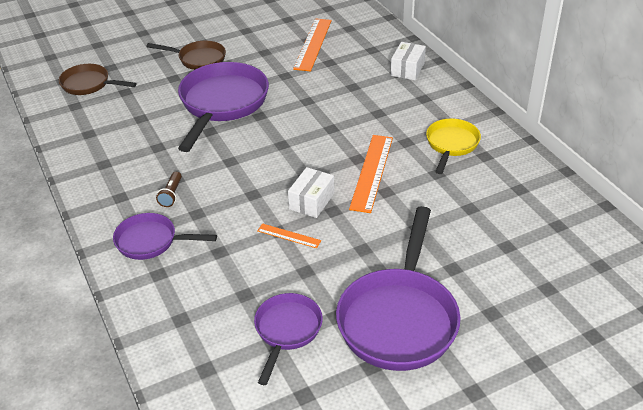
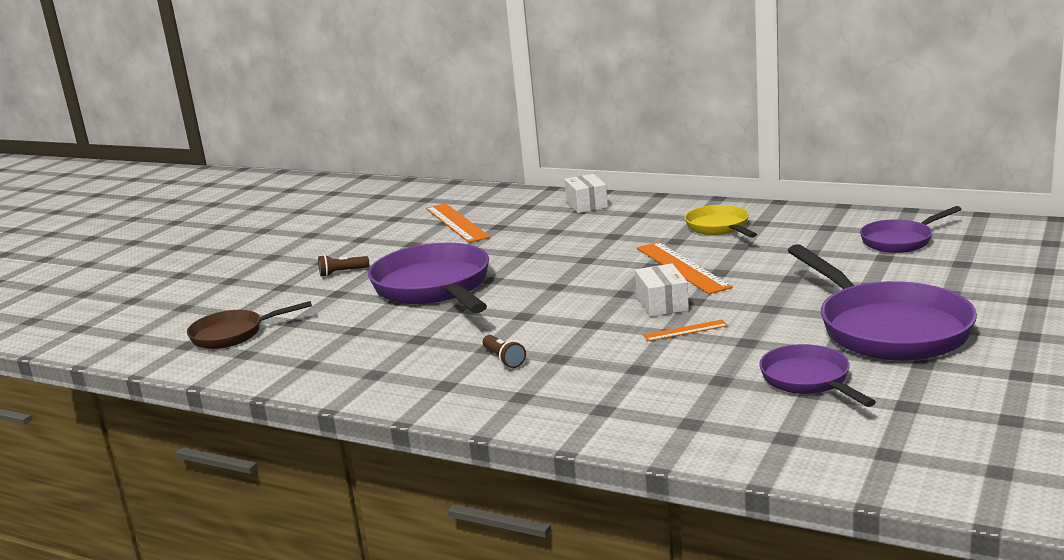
camera: 35 degrees left, 20 degrees down
purple pan [113,213,217,260] -> purple pan moved to [860,206,962,253]
brown pan [147,41,226,70] -> brown flashlight [318,255,369,277]

